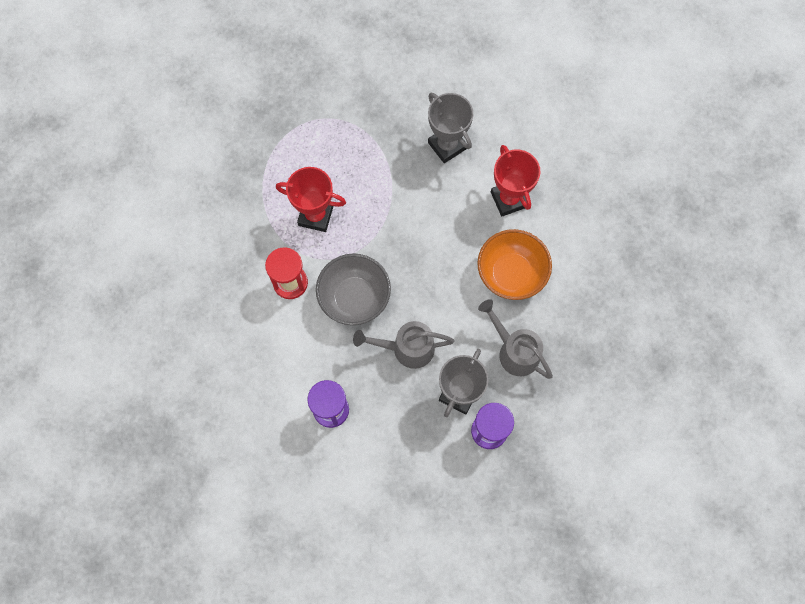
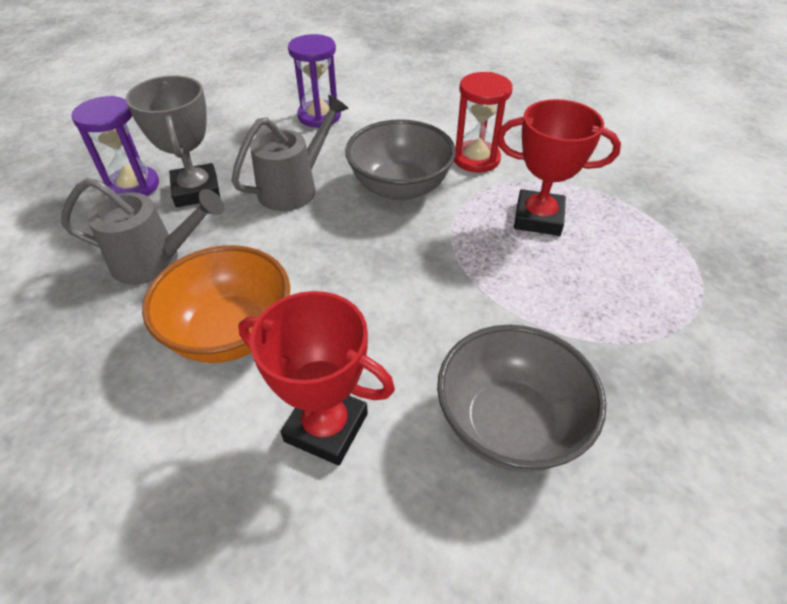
camera: 135 degrees right, 25 degrees down
red trophy [276,167,346,232] -> red trophy turned 45 degrees clockwise [497,99,621,236]
grey trophy [428,93,473,163] -> grey bowl [437,325,607,472]

